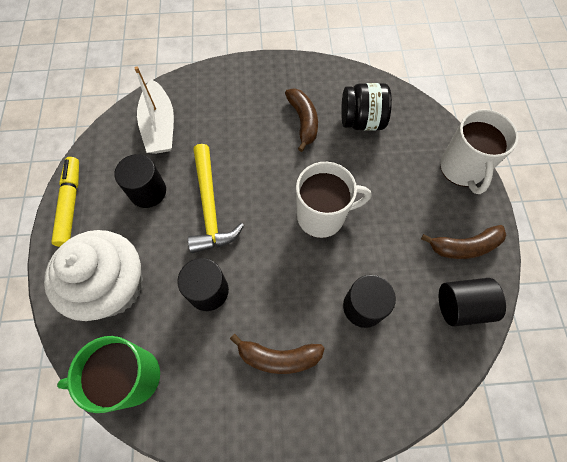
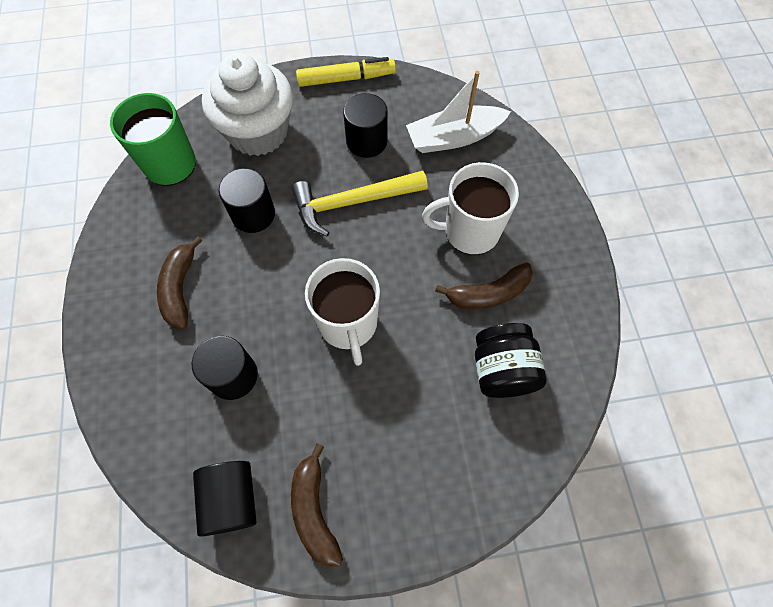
camera: 85 degrees right, 0 degrees up
white mug [440,109,519,194] -> white mug moved to [422,162,519,255]

